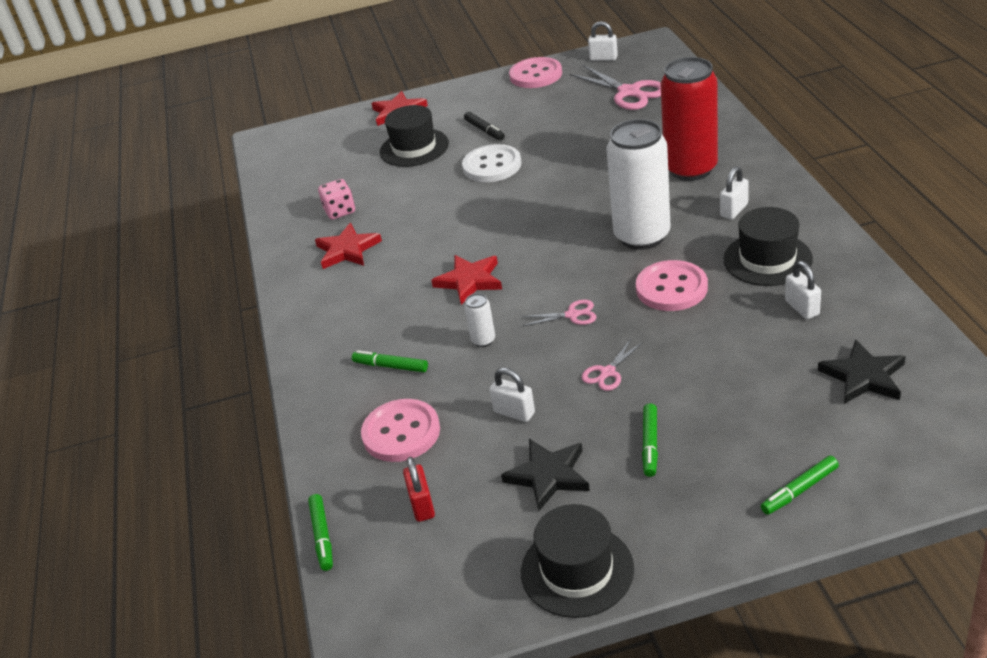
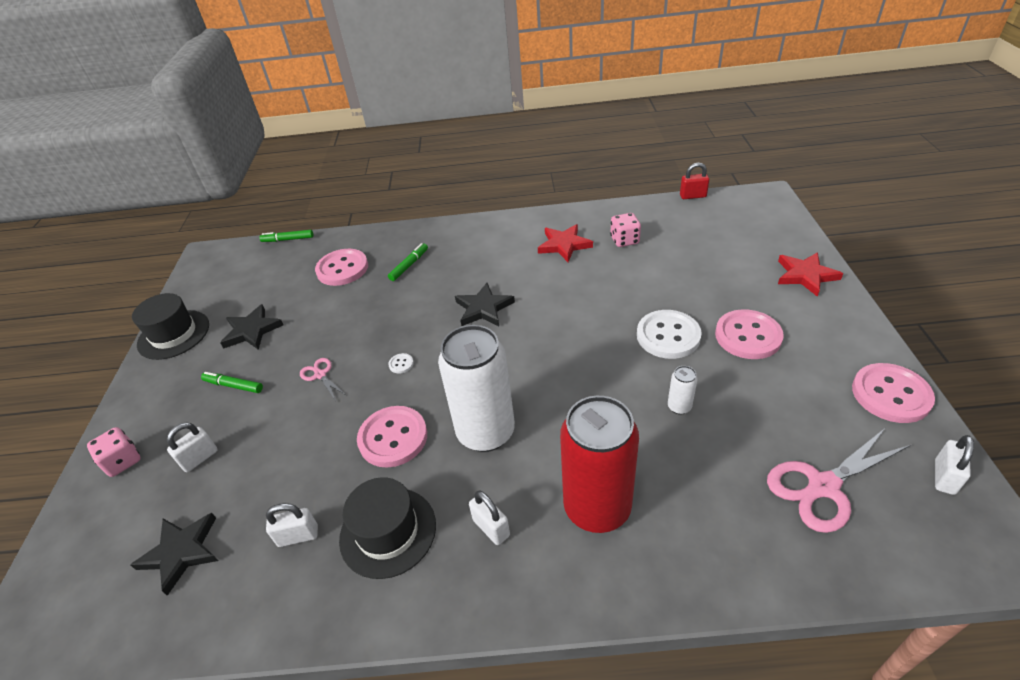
camera: 100 degrees right, 5 degrees up
black hat [380,105,449,167] -> none
red padlock [403,457,435,522] -> red padlock moved to [680,163,709,199]
red star [431,255,502,305] -> black star [455,283,515,326]
black marker [464,112,505,140] -> pink button [715,309,784,359]
white can [464,293,495,347] -> white can moved to [668,366,698,415]
white padlock [489,368,535,422] -> white padlock moved to [167,422,218,472]
pink scissors [521,300,597,326] -> white button [388,353,414,374]
green marker [761,456,839,515] -> pink dice [87,427,141,477]

